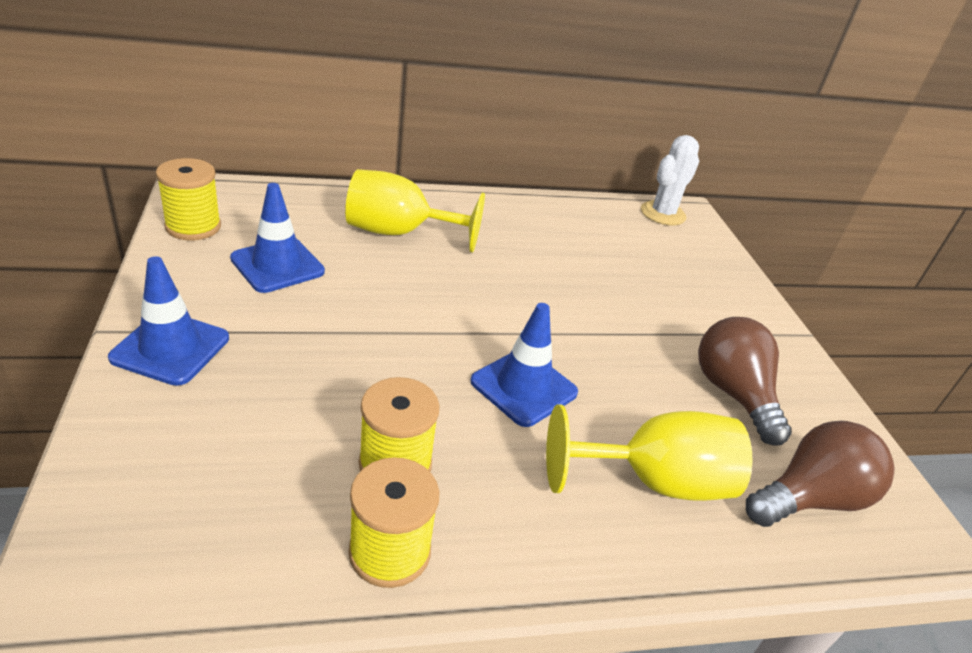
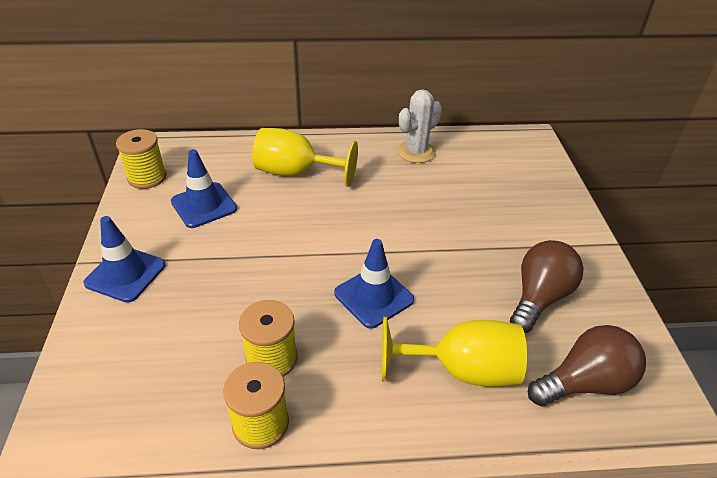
camera: 10 degrees right, 5 degrees up
white cactus [641,135,699,226] -> white cactus moved to [398,89,442,163]
brown light bulb [698,317,792,446] -> brown light bulb turned 45 degrees clockwise [510,240,584,333]

